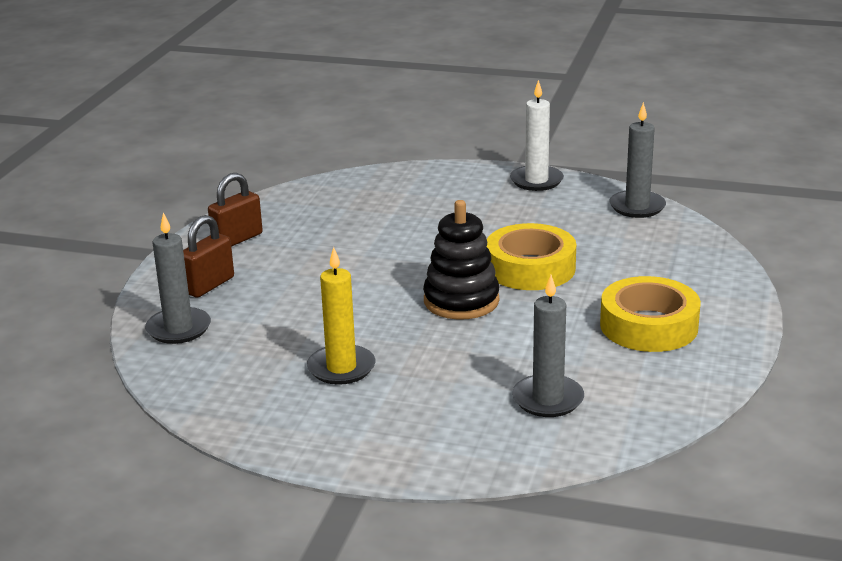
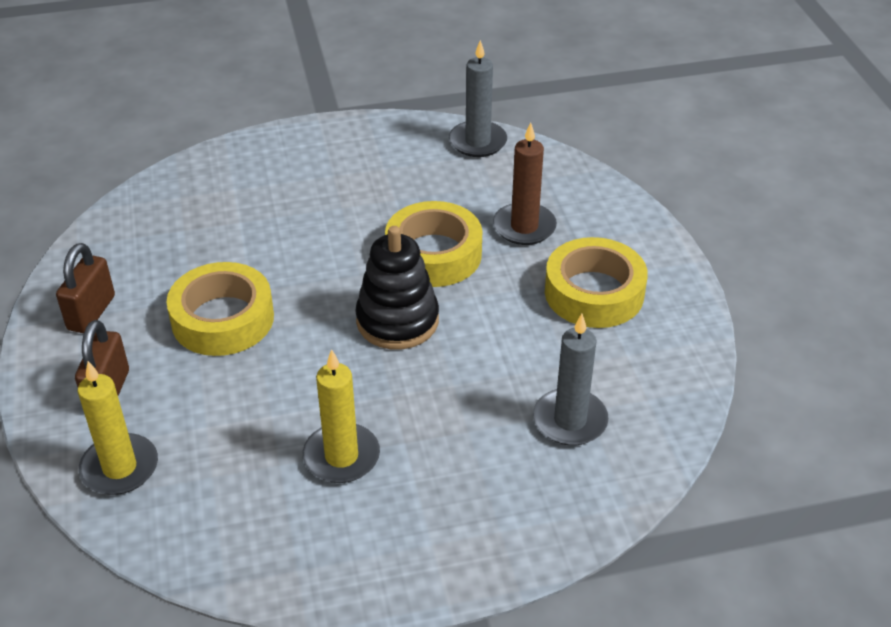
camera: 30 degrees left, 15 degrees up
grey candle [145,213,211,344] -> yellow candle [78,361,158,495]
white candle [510,80,564,191] -> none
none -> yellow tape [167,262,274,356]
none -> brown candle [493,122,557,245]

